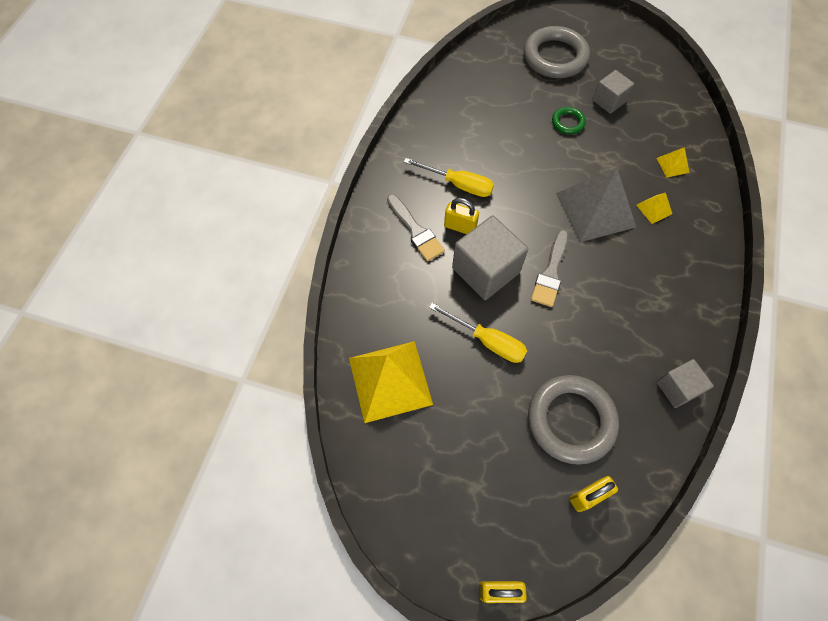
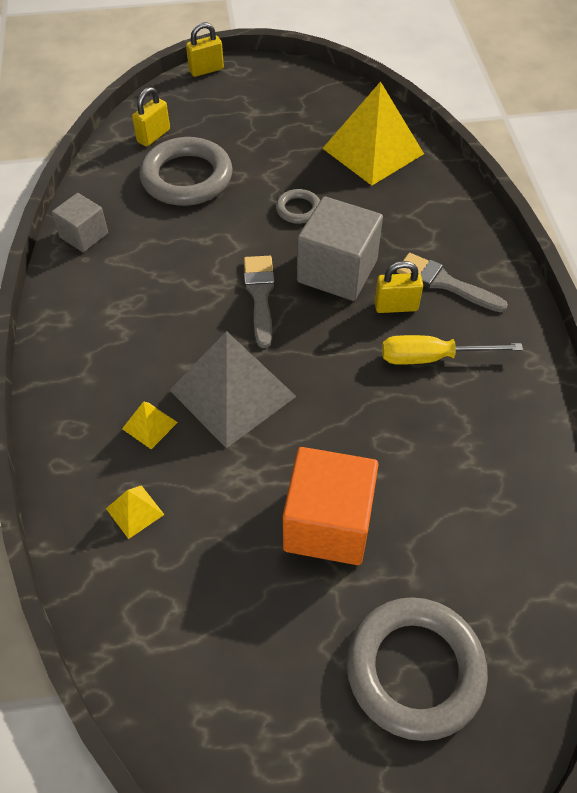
camera: 155 degrees right, 10 degrees down
yellow screwdriver [429,303,527,363] -> grey ring [276,189,320,224]
green ring [552,107,586,134] -> orange cube [283,447,379,565]
grey cube [592,70,634,114] -> none

